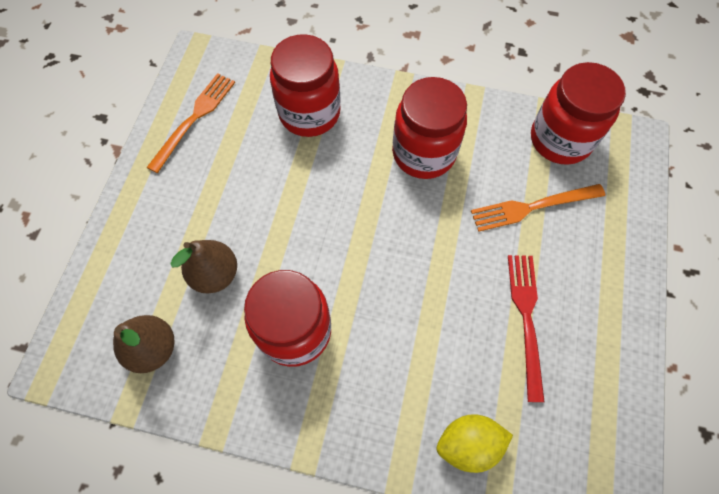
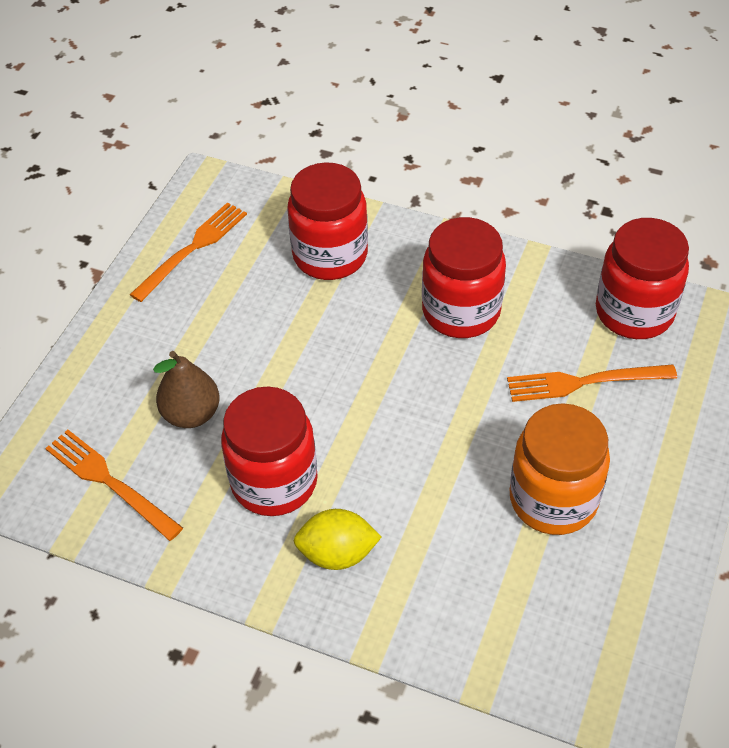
camera: 10 degrees right, 15 degrees down
brown pear [113,315,174,373] -> orange fork [45,430,183,541]
yellow lemon [436,414,513,473] -> yellow lemon moved to [294,509,382,570]
red fork [508,255,544,402] -> orange jar [510,403,610,535]

